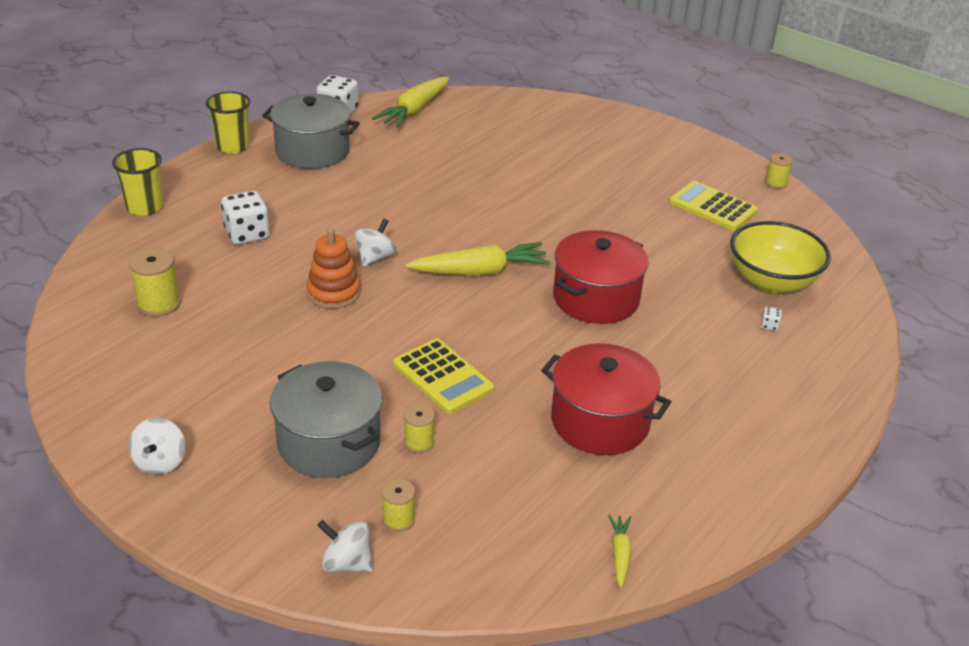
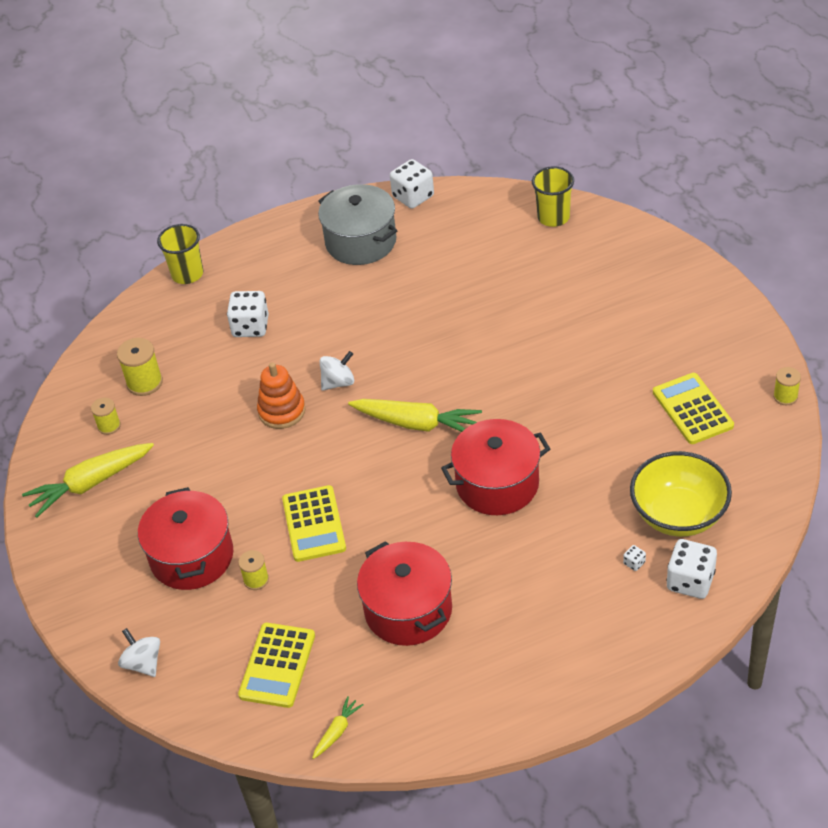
camera: 35 degrees right, 10 degrees up
white spinning top [129,418,185,475] -> none
yellow cup [206,91,251,154] -> yellow cup moved to [532,166,574,227]
grey pot [270,361,383,478] -> red pot [138,487,233,590]
yellow carrot [372,77,449,128] -> yellow carrot moved to [22,443,154,518]
yellow spool [382,479,415,532] -> yellow spool moved to [91,398,121,435]
none -> yellow calculator [238,623,315,708]
none -> white dice [667,539,717,599]

